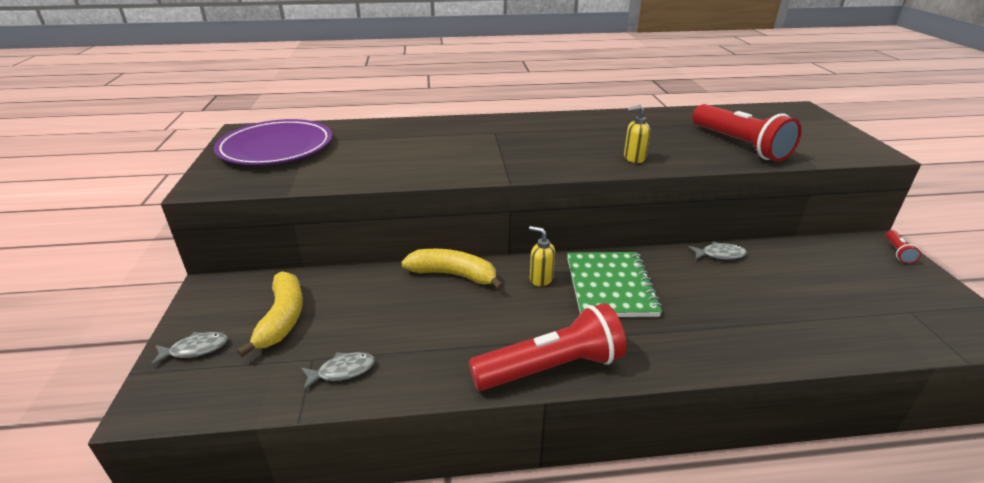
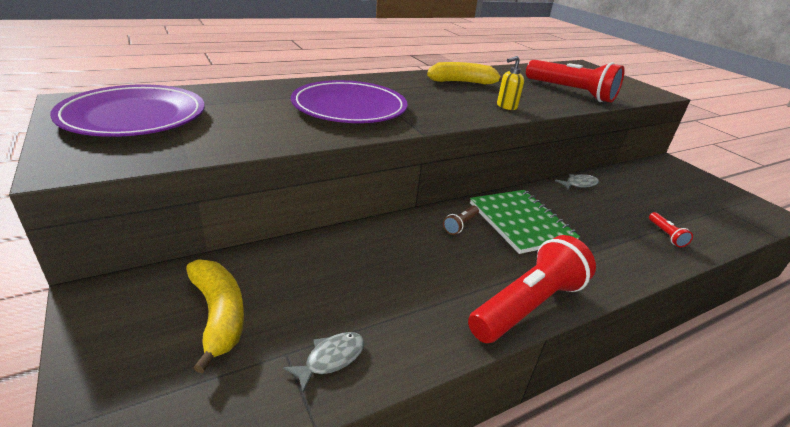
camera: 25 degrees left, 0 degrees up
grey fish [151,332,228,366] -> none
yellow banana [401,249,504,290] -> yellow banana moved to [427,62,502,84]
yellow soap dispenser [529,226,555,286] -> brown flashlight [443,206,479,235]
red flashlight [886,230,921,264] -> red flashlight moved to [649,212,693,247]
none -> purple plate [291,80,408,123]

